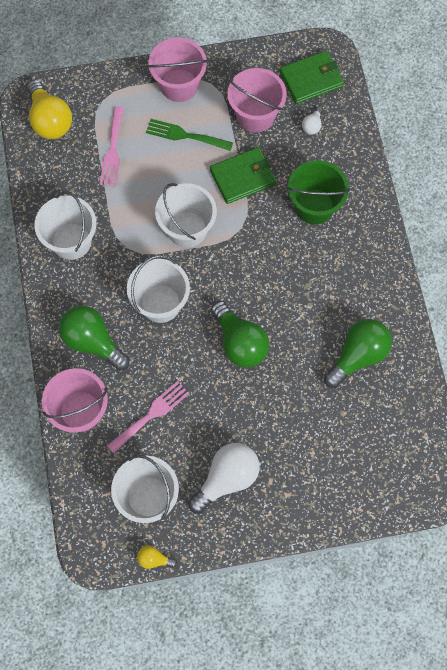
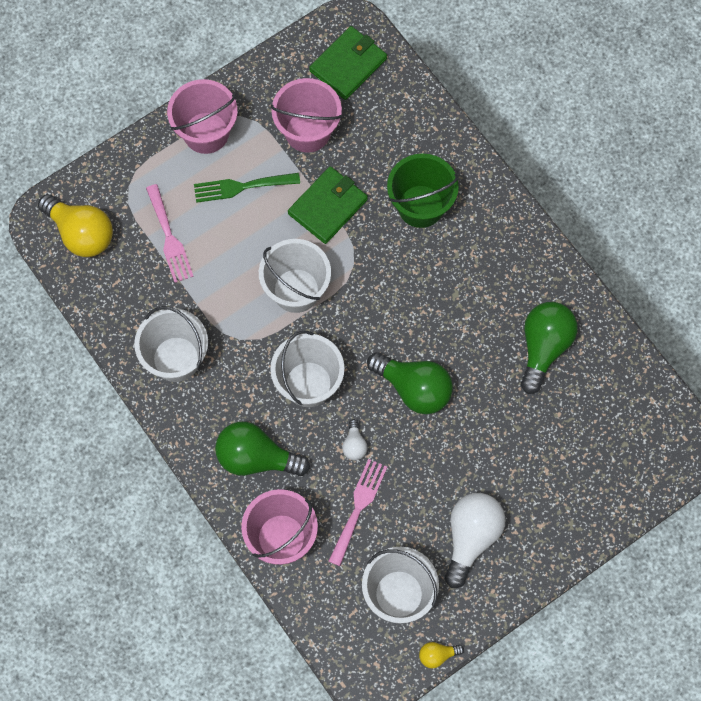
camera: 25 degrees left, 0 degrees up
white light bulb [302,106,323,135] -> white light bulb moved to [342,419,367,460]

